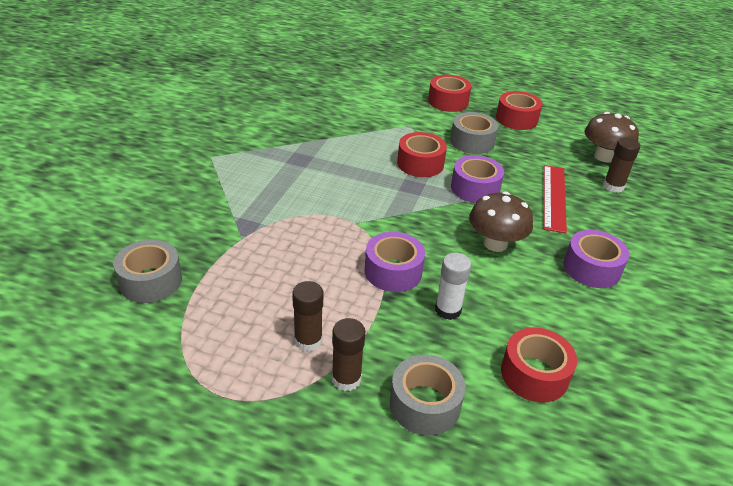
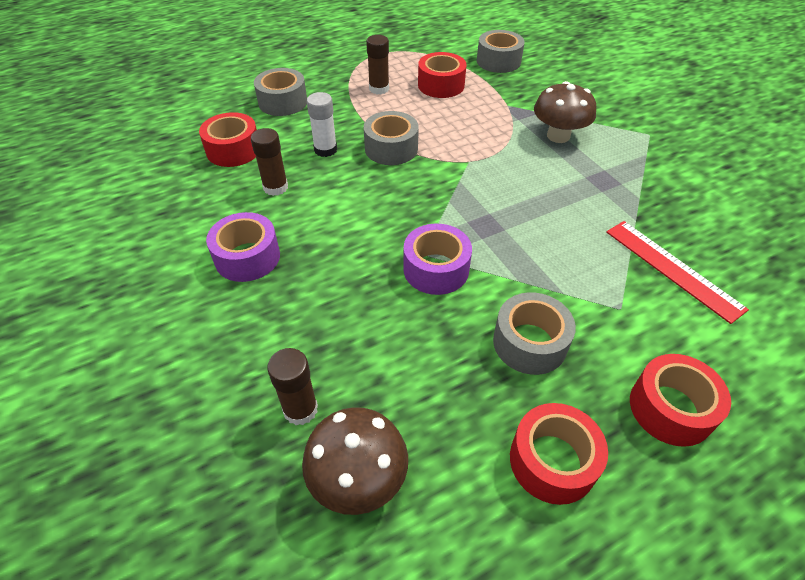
camera: 135 degrees right, 10 degrees up
brown glue stick [332,318,365,391] -> brown glue stick moved to [251,128,288,196]
purple tape [365,232,425,292] -> grey tape [364,111,419,165]
red tape [397,132,447,177] -> red tape moved to [418,52,466,98]
brown mushroom [469,191,533,252] -> brown mushroom moved to [534,81,596,143]
red ruler [544,165,567,233] -> red ruler moved to [606,221,749,324]

